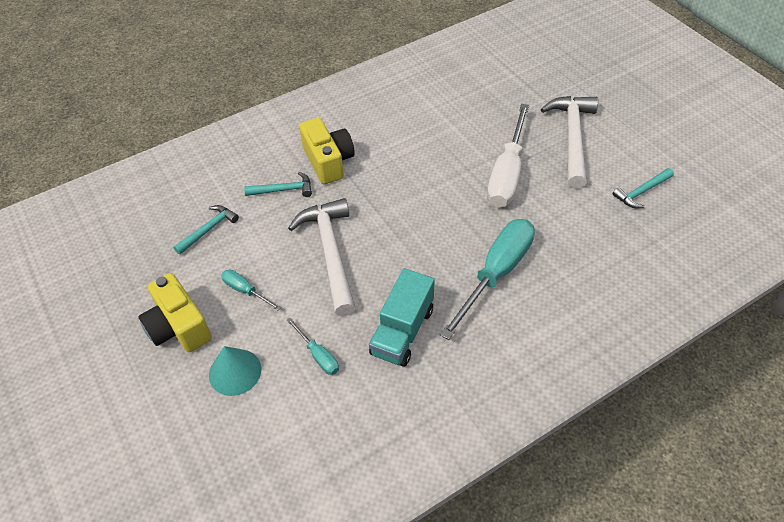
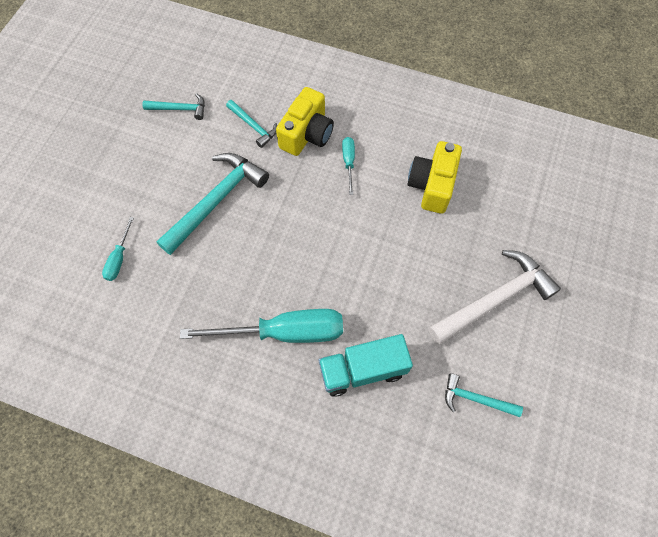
camera: 50 degrees right, 15 degrees up
yellow camera [138,273,212,352] -> yellow camera moved to [408,141,462,214]
turquoise cone [209,346,261,396] -> none
turquoise screwdriver [221,270,281,311] -> turquoise screwdriver moved to [342,137,355,195]
white hammer [288,198,356,316] -> turquoise hammer [156,153,269,255]
turquoise truck [369,268,435,367] -> turquoise truck moved to [319,334,413,397]
white screwdriver [487,104,529,208] -> none

